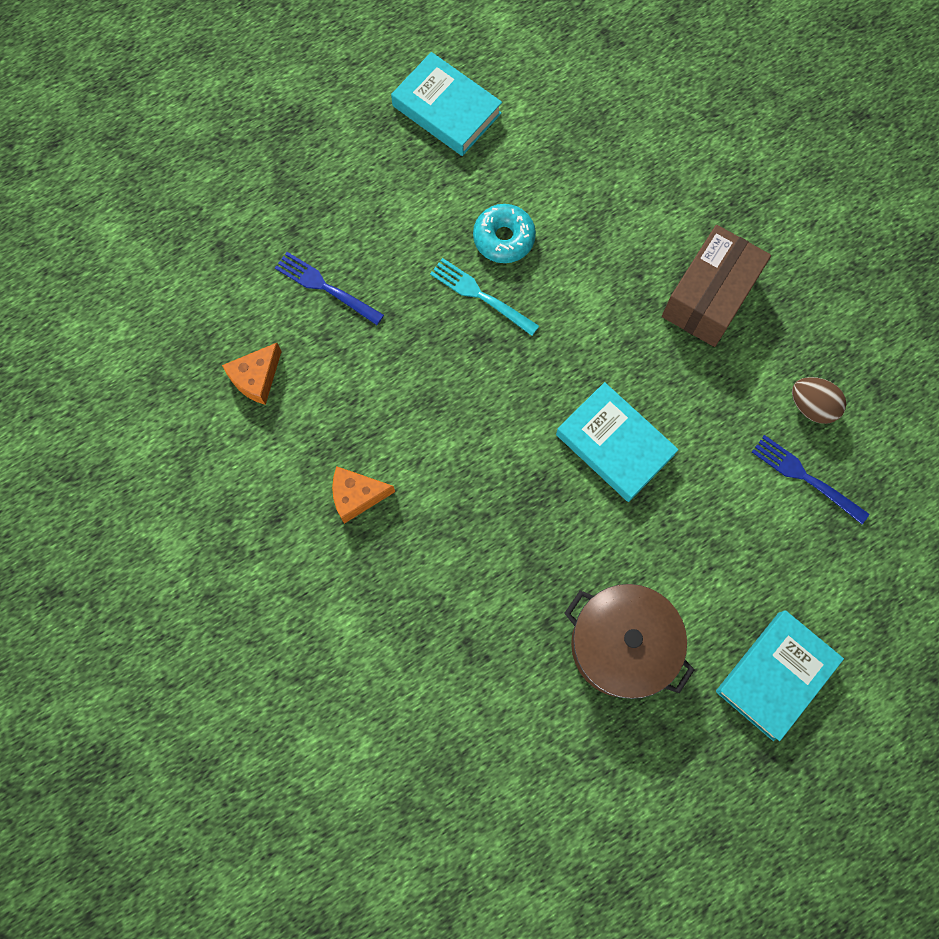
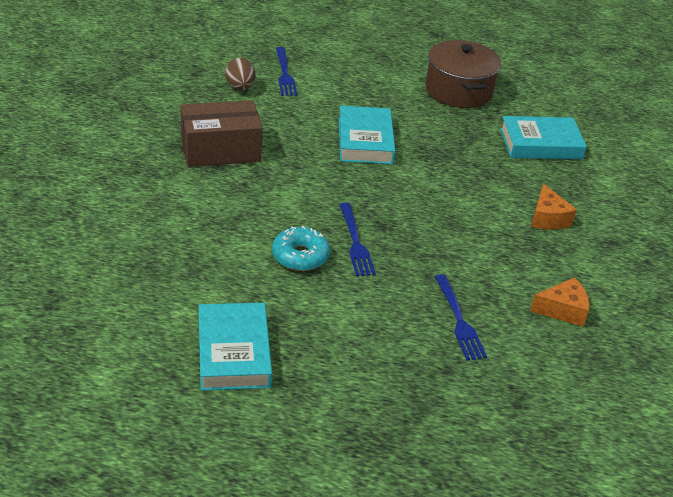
camera: 140 degrees left, 35 degrees down
orange cheese [332,466,395,524] -> orange cheese turned 45 degrees clockwise [531,183,577,229]
turquoise fork [430,258,539,336] -> blue fork [339,203,376,277]
turquoise book [716,610,844,741] -> turquoise book moved to [500,116,587,159]

